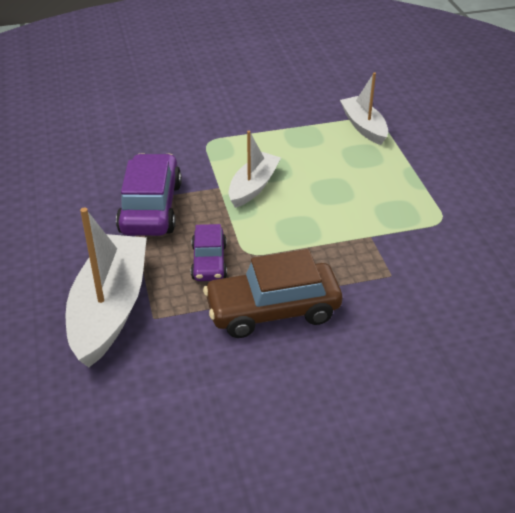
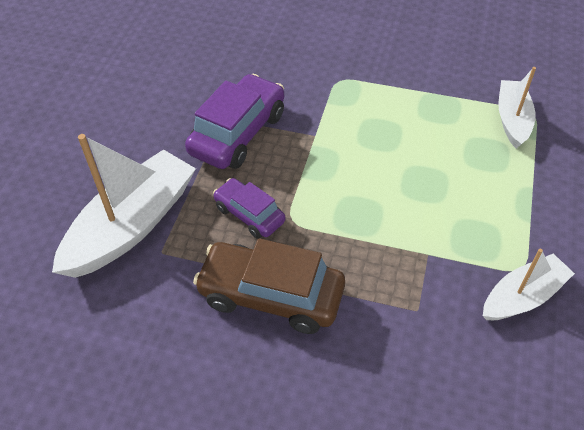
camera: 30 degrees right, 10 degrees up
purple car [191,224,227,281] -> purple car turned 105 degrees clockwise [213,178,286,239]
white boat [228,131,281,208] -> white boat moved to [483,249,575,320]

